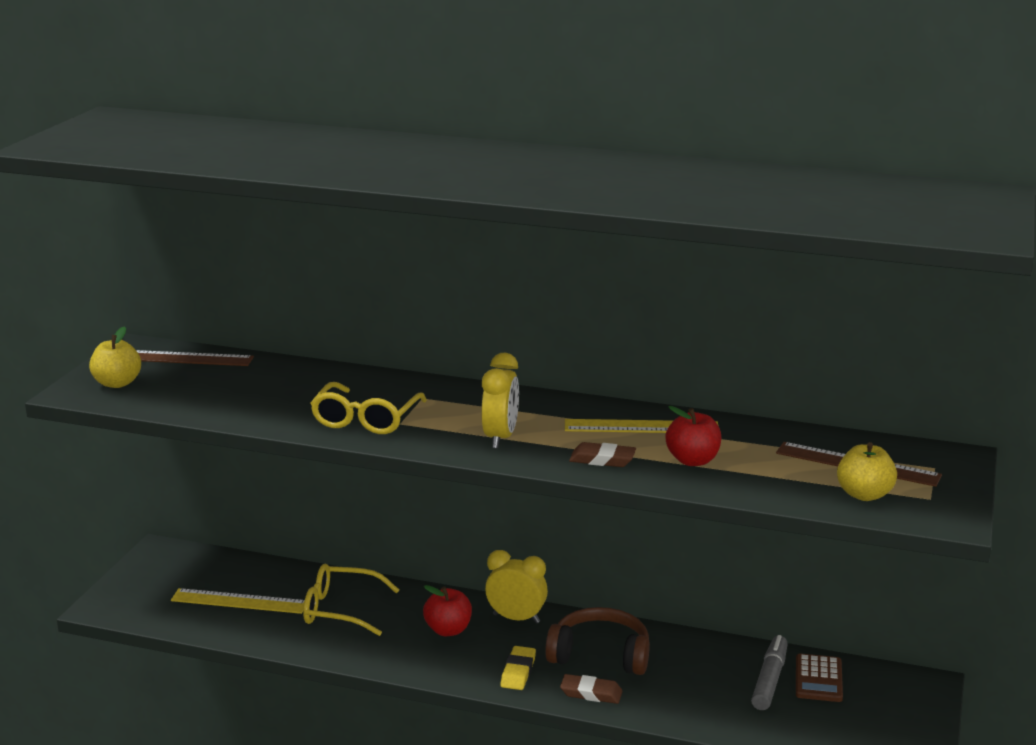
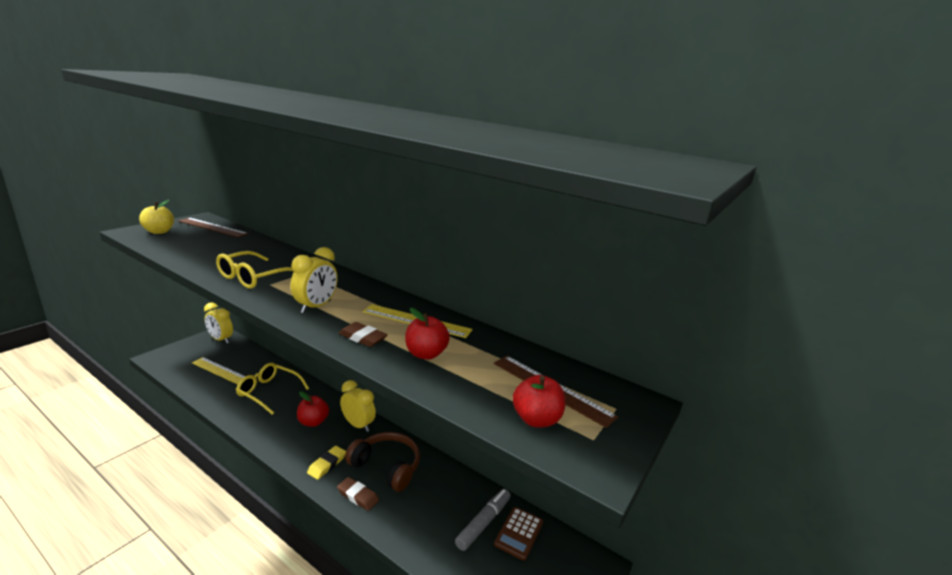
camera: 15 degrees right, 0 degrees up
yellow apple [837,442,897,501] -> red apple [513,375,565,428]
none -> yellow clock [204,302,233,343]

